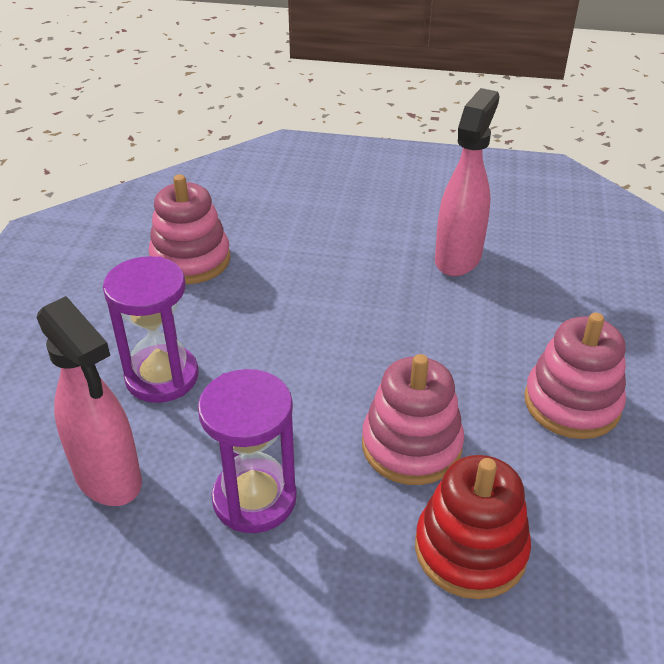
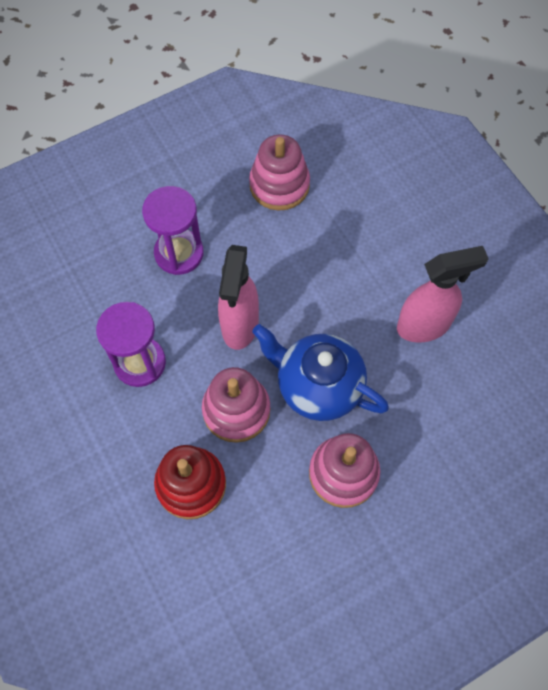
camera: 50 degrees right, 25 degrees up
pink spray bottle [37,296,142,506] -> pink spray bottle moved to [218,245,259,350]
none -> blue teapot [252,324,389,421]

